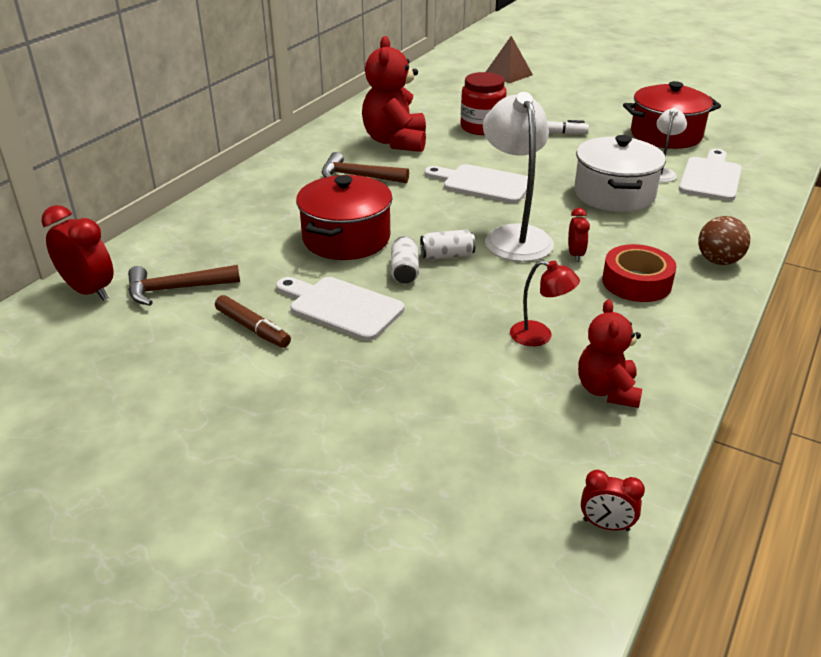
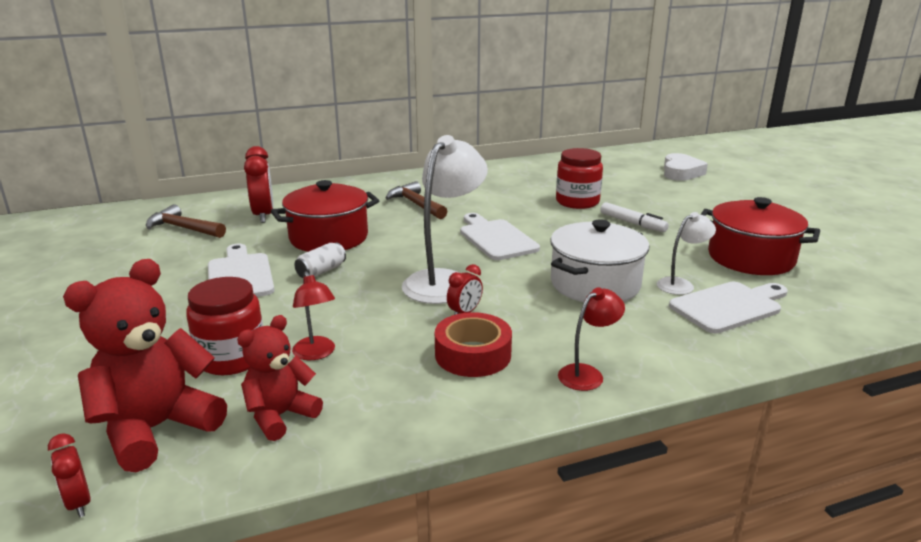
camera: 40 degrees right, 10 degrees down
red clock [41,205,114,301] -> red clock moved to [244,146,274,223]
brown marker [215,295,291,348] -> none
red teddy bear [362,36,426,152] -> red teddy bear moved to [63,259,227,472]
white can [420,230,475,260] -> none
brown pyramid [486,36,533,83] -> white heart [664,153,708,181]
brown ball [698,216,750,265] -> red lamp [558,287,625,391]
none -> red jar [186,277,263,375]

